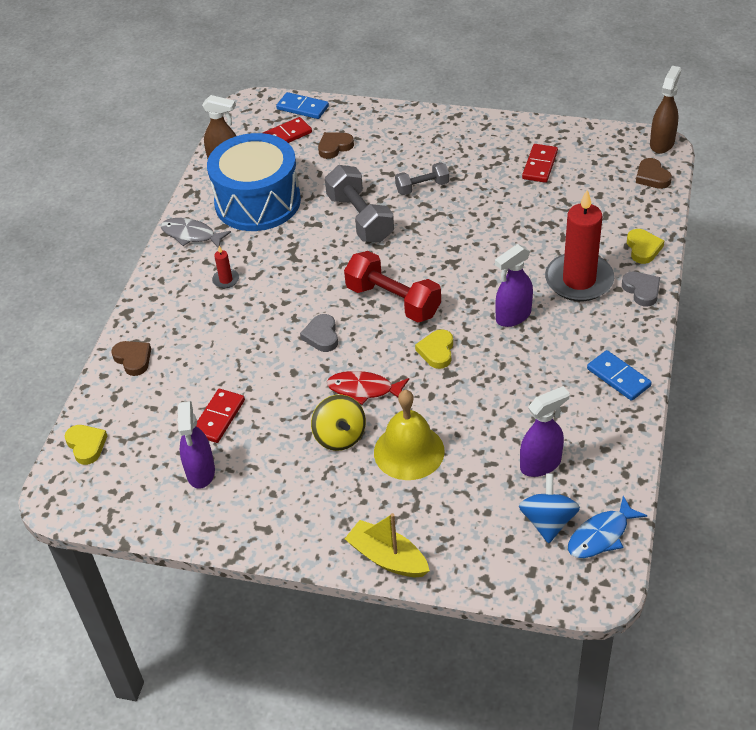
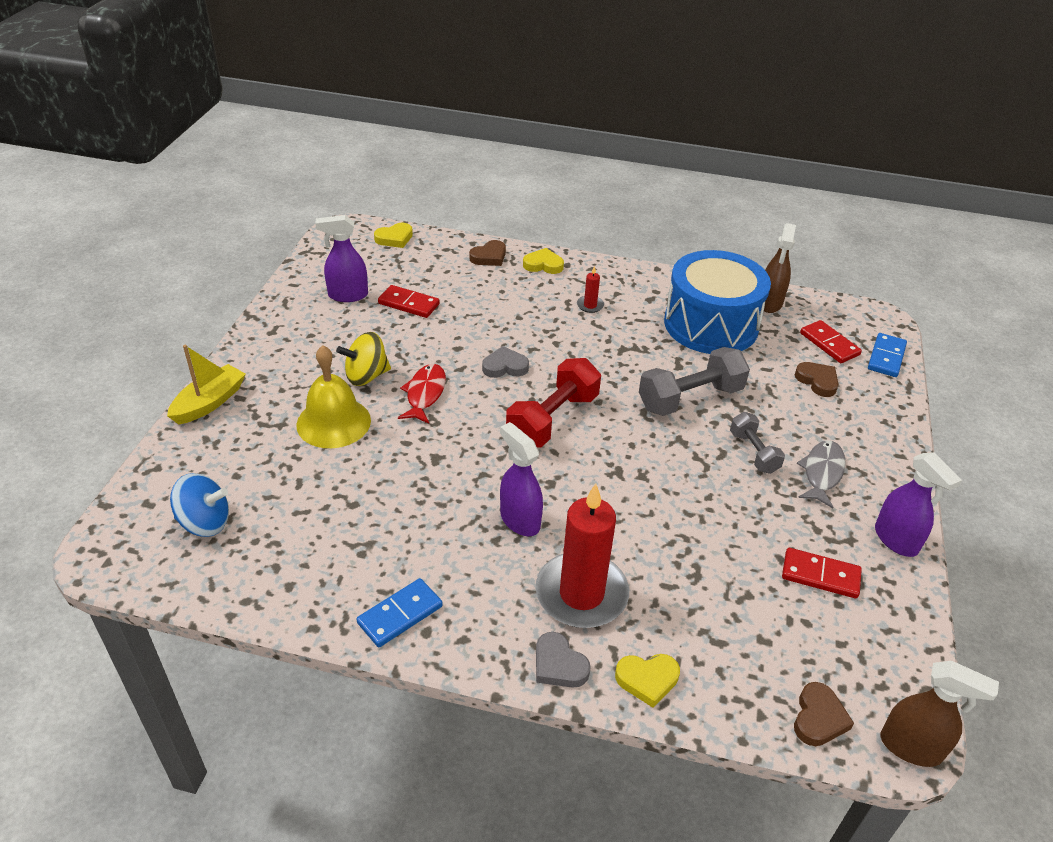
camera: 85 degrees right, 5 degrees down
grey fish [161,218,231,248] -> grey fish moved to [797,440,846,508]
yellow heart [415,329,453,369] -> yellow heart moved to [523,248,564,274]
purple spray bottle [520,386,570,477] -> purple spray bottle moved to [875,452,962,557]
blue fish [568,496,647,558] -> none
grey heart [622,272,660,307] -> grey heart turned 75 degrees clockwise [536,632,591,688]
brown heart [636,158,672,189] -> brown heart turned 135 degrees clockwise [794,682,854,746]

